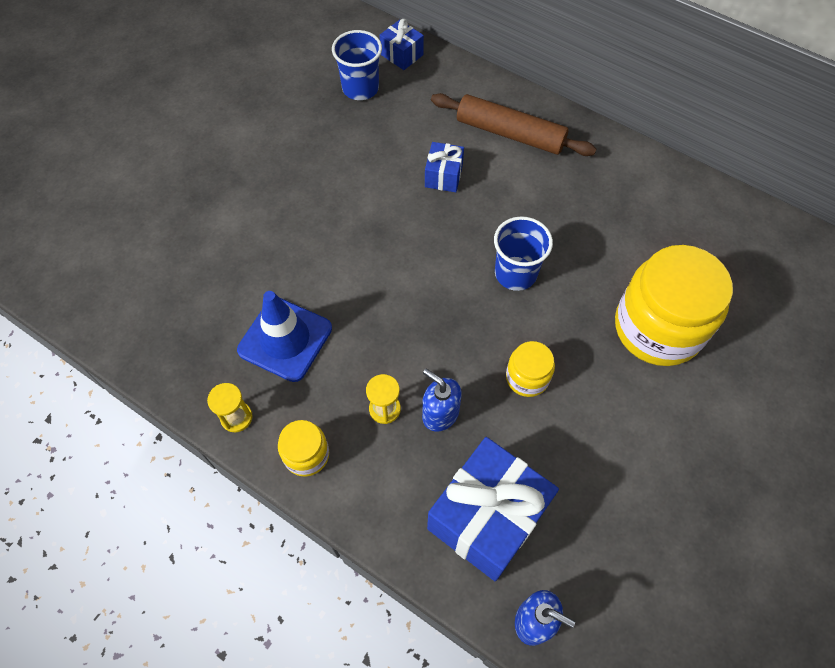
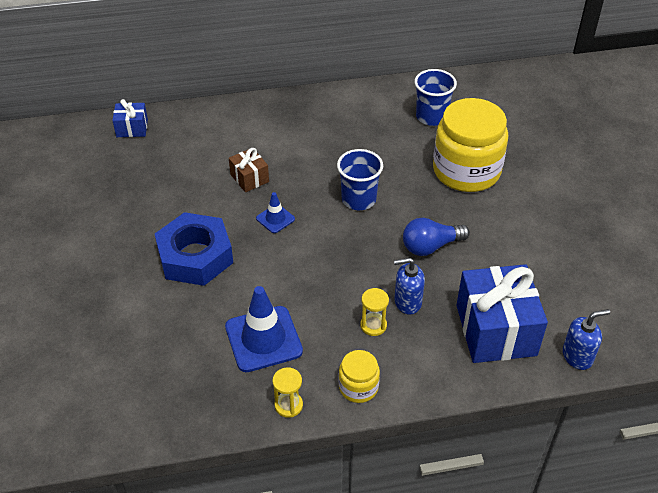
camera: 45 degrees left, 15 degrees down
blue cup [332,30,382,100] -> blue cup moved to [414,69,457,126]
blue gift [425,142,464,192] -> brown gift [229,148,269,192]
brown rolling pin [431,93,596,156] -> none
yellow jar [506,341,555,397] -> blue light bulb [403,218,470,256]
none -> blue nut [155,212,233,286]
none -> blue traffic cone [256,192,295,233]

